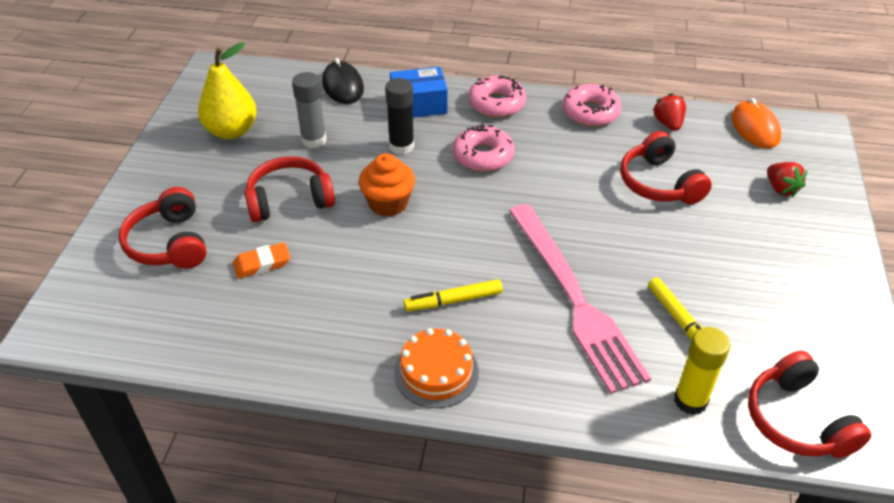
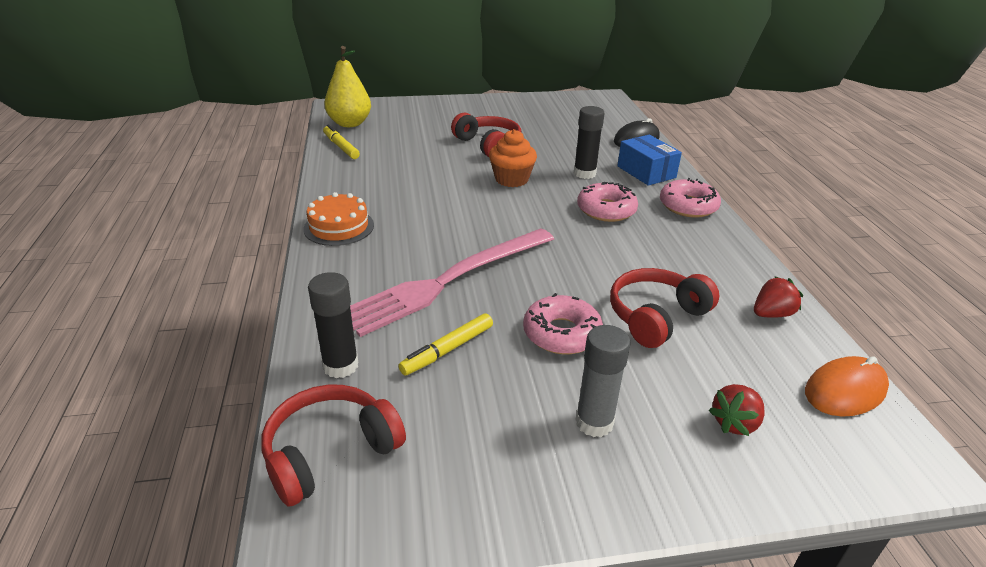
camera: 70 degrees right, 10 degrees down
red headphones [119,187,207,269] -> none
yellow pear [198,42,257,139] -> yellow pear moved to [324,46,371,127]
orange eraser [233,242,290,279] -> none
grey glue stick [292,72,326,148] -> grey glue stick moved to [575,325,631,437]
yellow marker [404,279,503,311] -> yellow marker moved to [323,125,360,159]
pink donut [562,84,621,127] -> pink donut moved to [523,293,603,354]
yellow glue stick [674,327,730,415] -> black glue stick [308,272,358,378]

